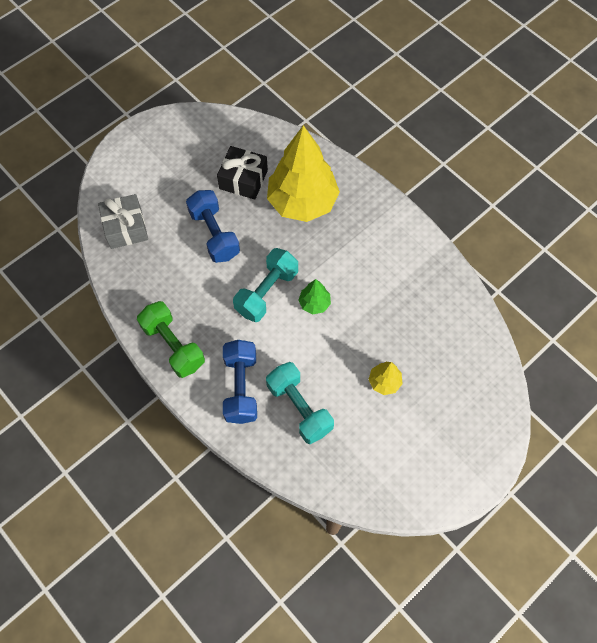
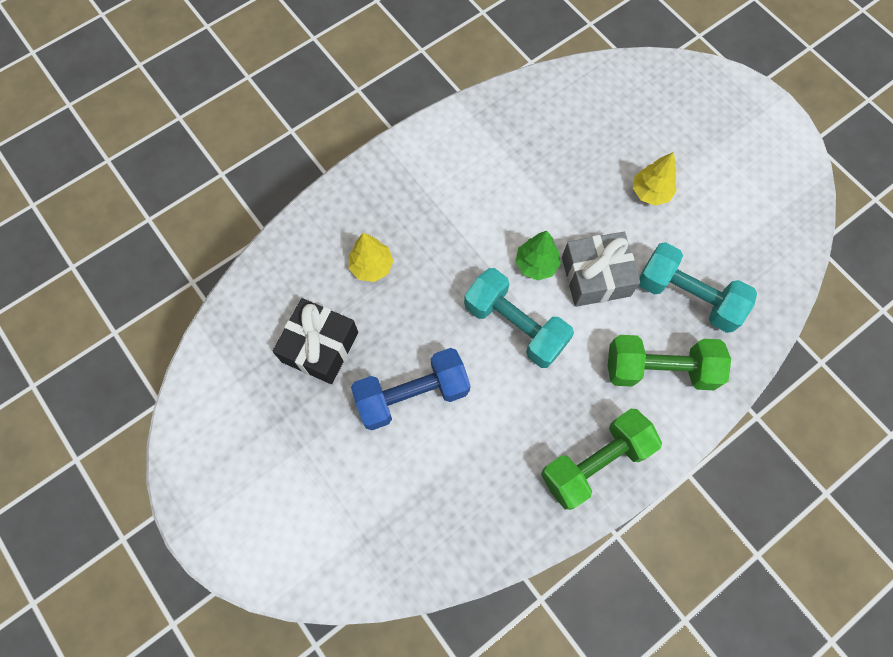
camera: 85 degrees left, 5 degrees up
grey gift [98,194,148,249] -> grey gift moved to [562,232,640,307]
blue dumbbell [223,340,257,424] -> green dumbbell [608,335,731,390]
turquoise dumbbell [266,362,334,444] -> turquoise dumbbell turned 60 degrees clockwise [639,242,757,333]
yellow tree [267,125,340,222] -> yellow tree [349,233,394,282], size x0.43

